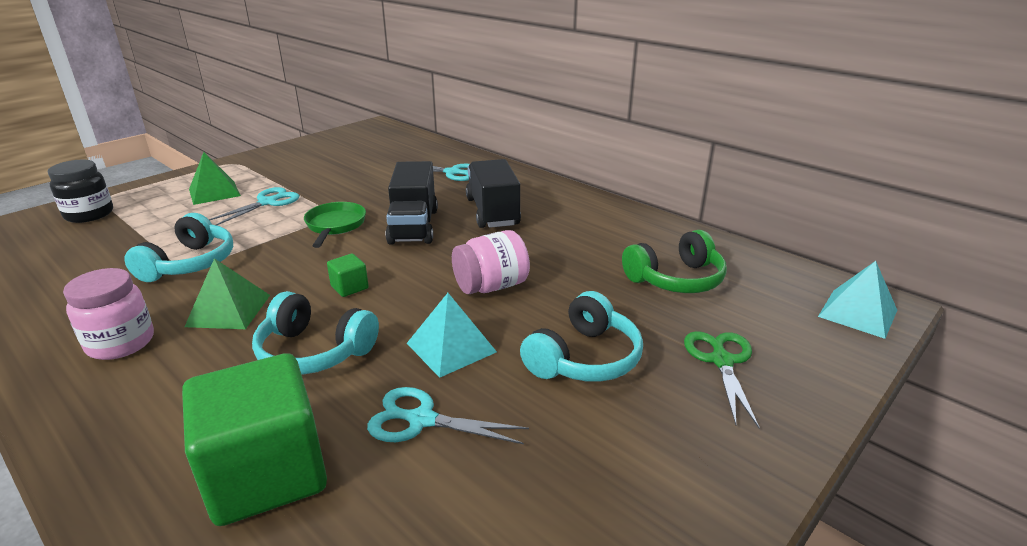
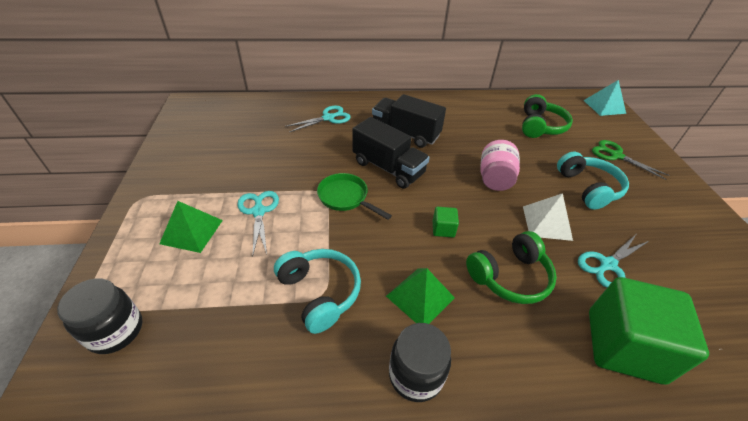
camera: 50 degrees left, 15 degrees up
pink jar [63,268,154,360] -> black jar [389,323,451,402]
turquoise headphones [252,291,379,375] -> green headphones [466,231,557,304]
turquoise pyramid [407,293,497,378] -> white pyramid [523,193,573,241]

